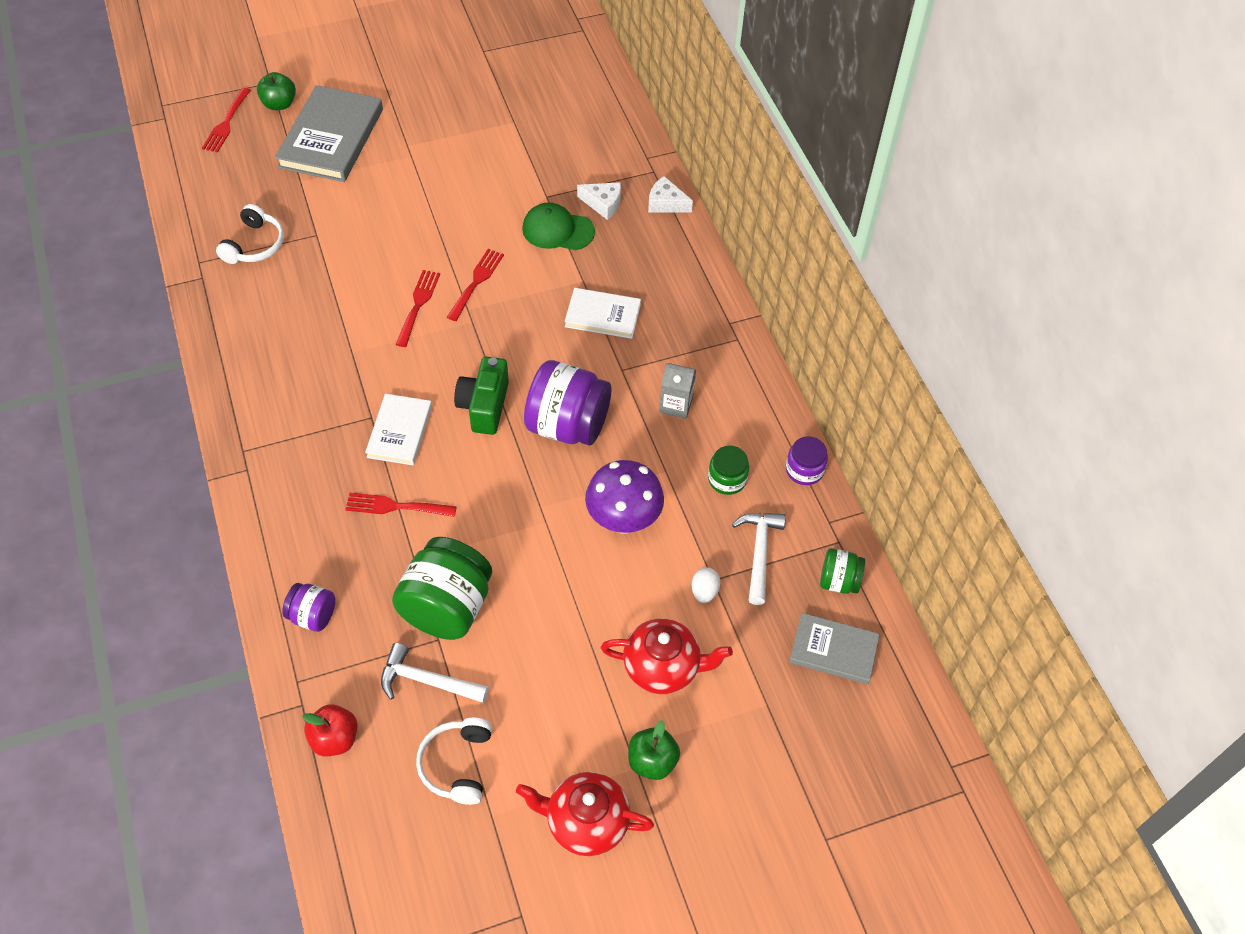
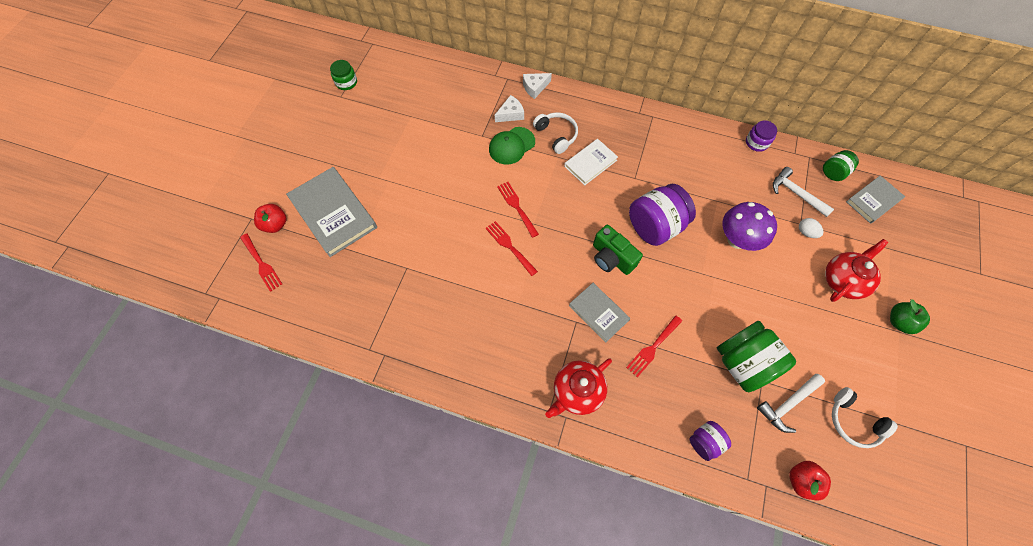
camera: 50 degrees left, 10 degrees up
white headphones [216,204,284,264] -> white headphones moved to [533,112,578,154]
green apple [257,72,296,110] -> red apple [254,204,287,233]
white book [365,394,432,465] -> grey book [569,283,630,343]
red teapot [516,772,654,856] -> red teapot moved to [545,358,612,418]
grey carton [659,363,696,419] -> none
green jar [708,446,749,495] -> green jar moved to [330,60,357,90]

